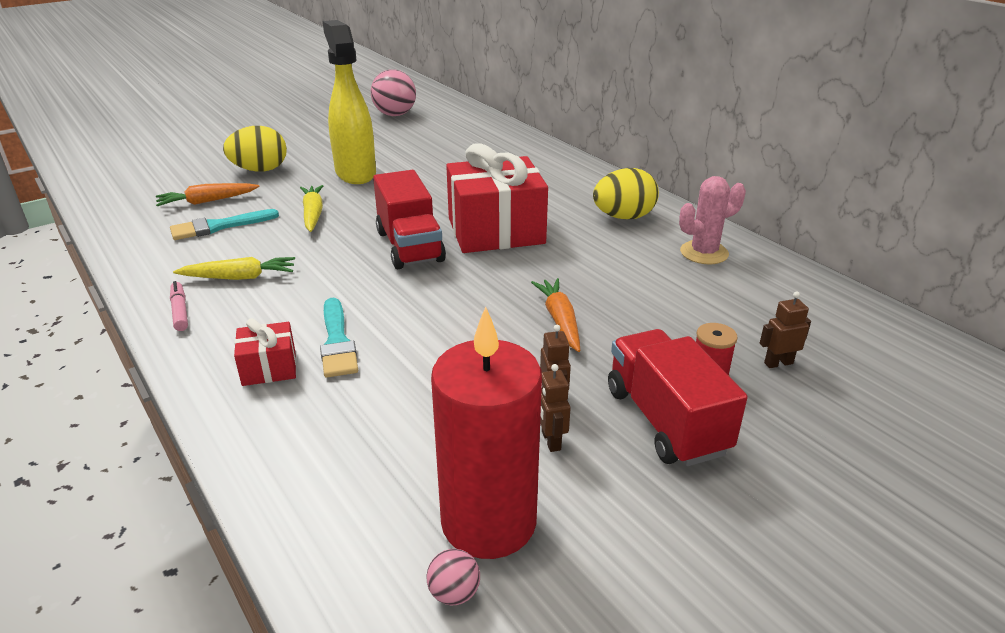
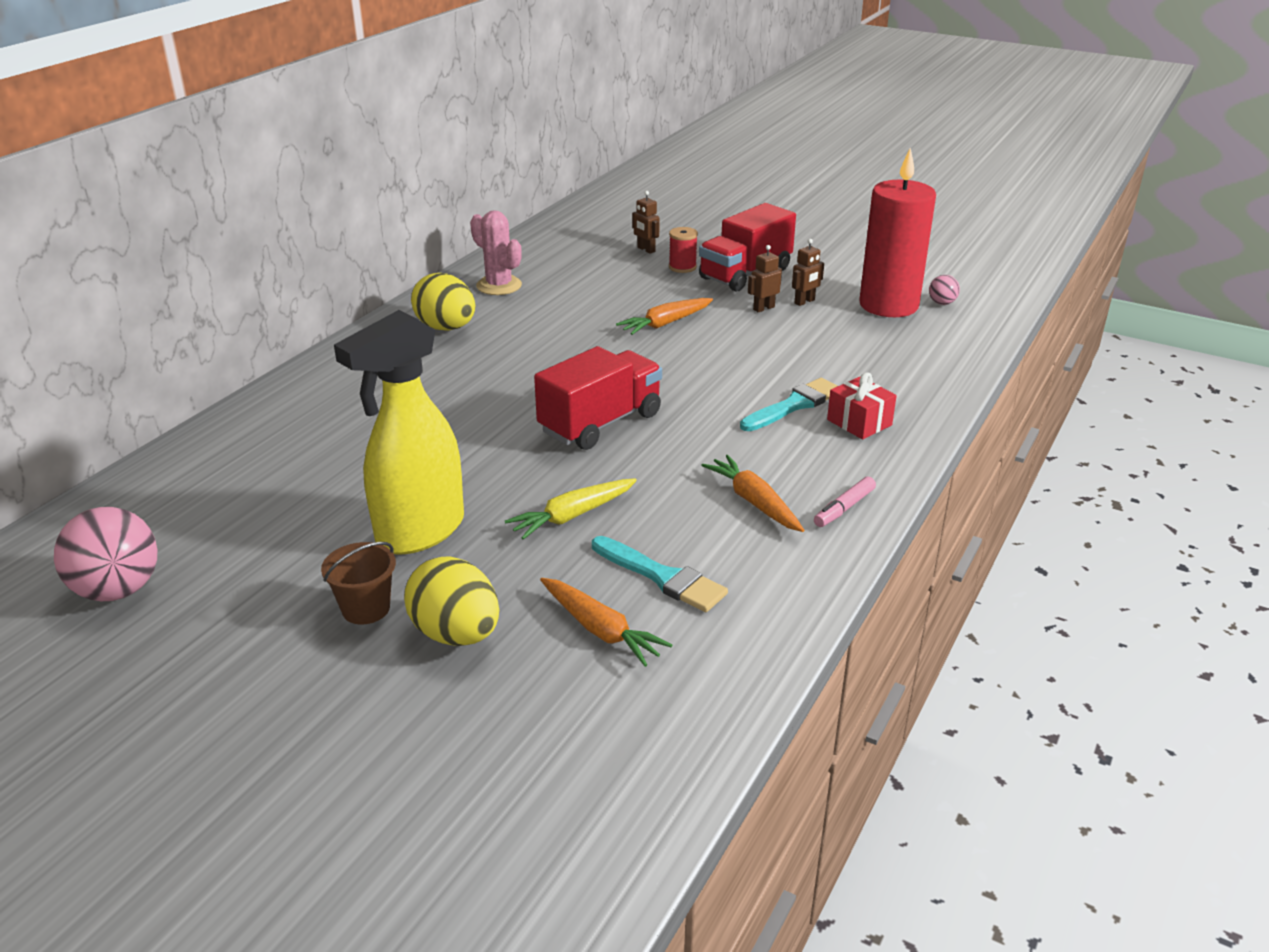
camera: 115 degrees left, 0 degrees up
yellow carrot [173,257,295,280] -> orange carrot [701,455,804,532]
red gift [446,143,548,253] -> none
none -> brown bucket [321,542,396,625]

